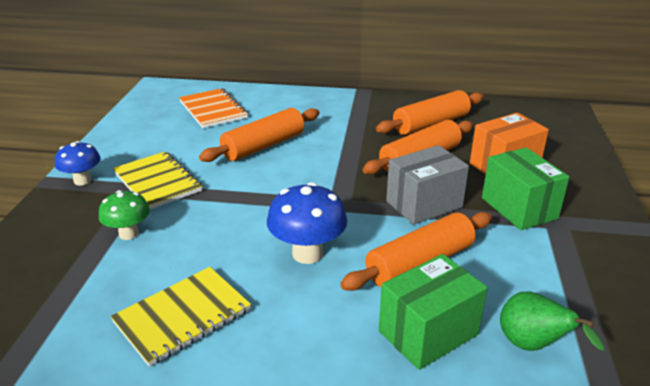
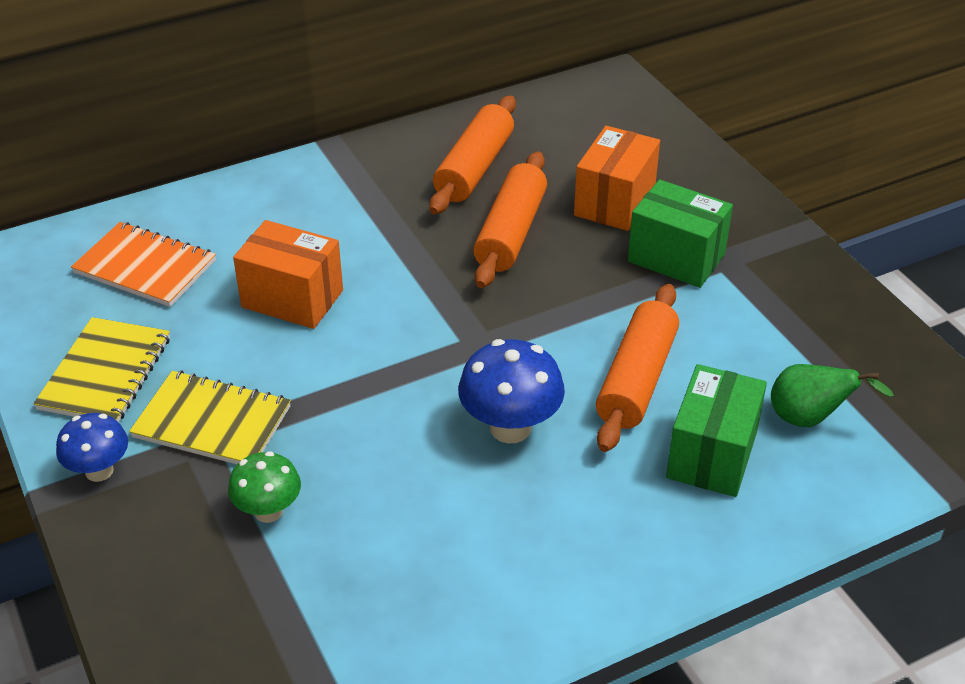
camera: 35 degrees left, 10 degrees up
yellow notebook [111,267,251,367] -> yellow notebook moved to [33,317,170,423]
orange rolling pin [199,108,320,162] -> orange box [233,220,343,329]
grey box [386,145,469,225] -> none

